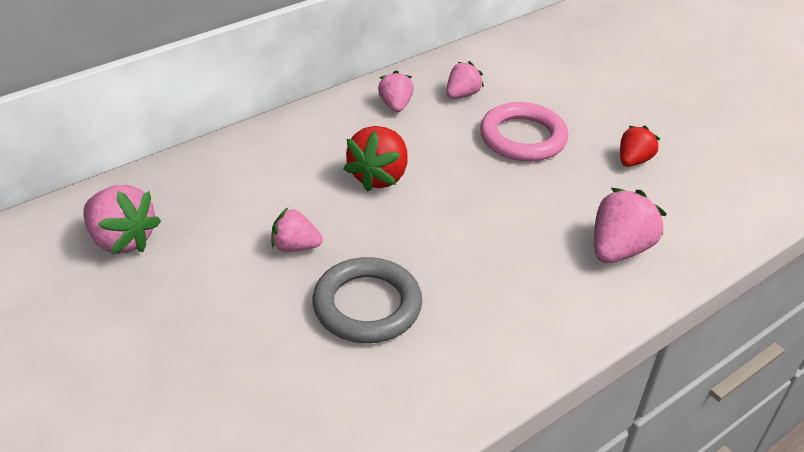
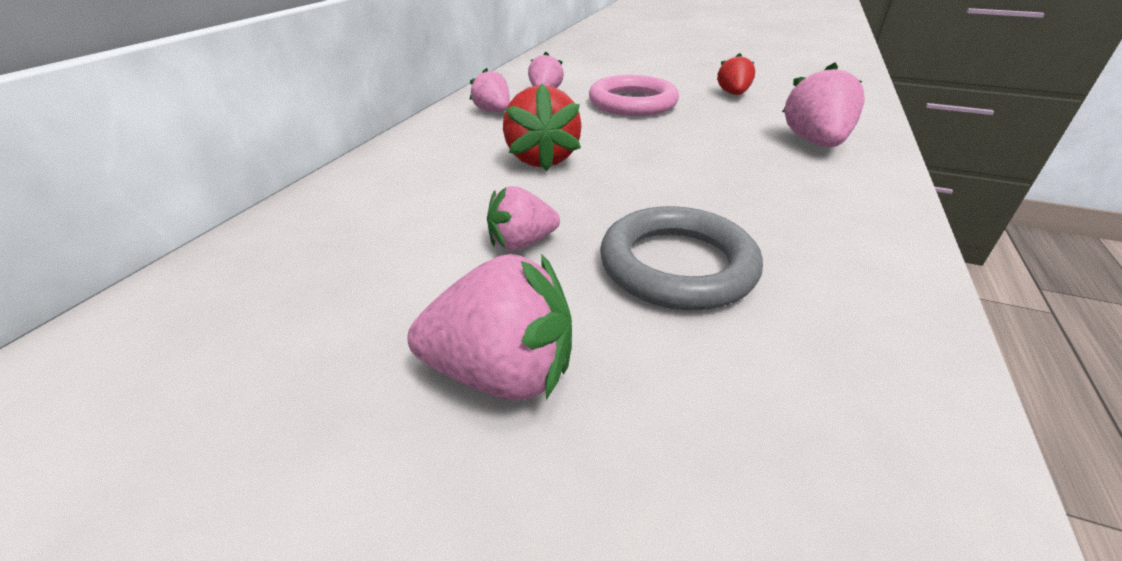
camera: 30 degrees left, 5 degrees down
pink strawberry [83,185,161,255] -> pink strawberry moved to [407,254,572,401]

